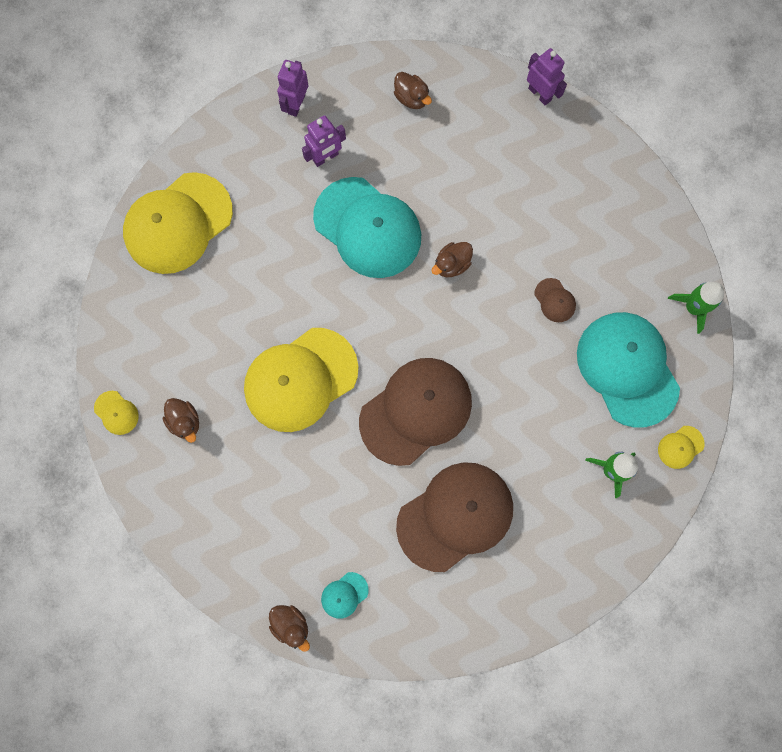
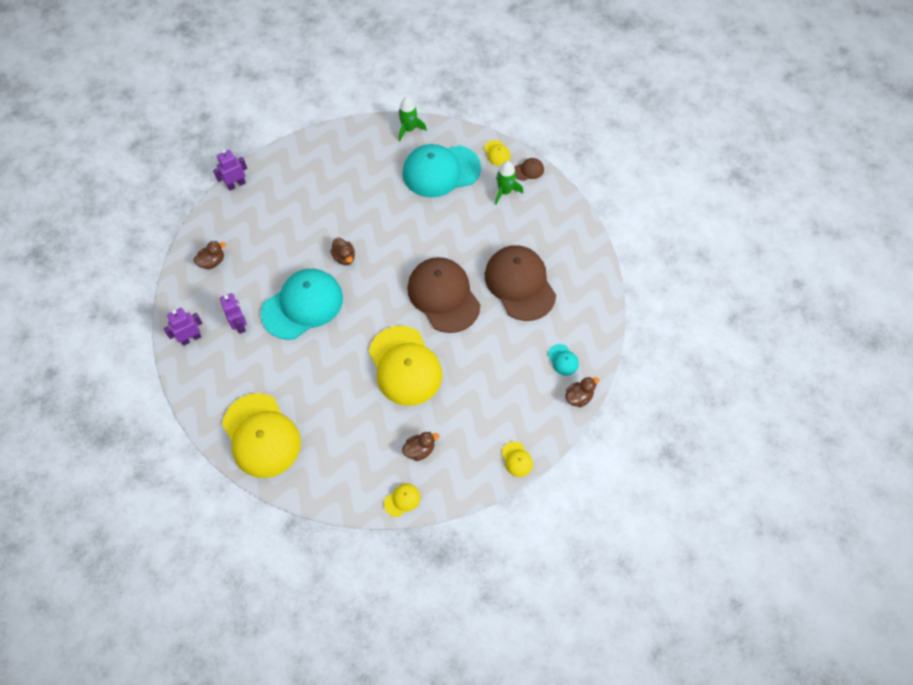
camera: 80 degrees left, 15 degrees down
purple robot [277,60,308,117] -> purple robot turned 120 degrees clockwise [164,308,203,346]
brown cap [534,278,576,322] -> brown cap moved to [514,158,544,181]
none -> yellow cap [502,442,533,477]

